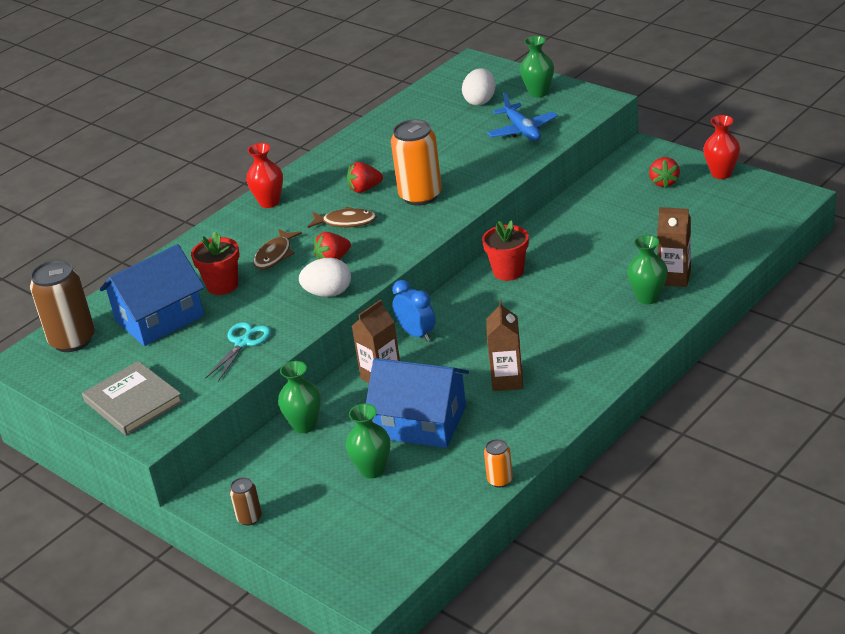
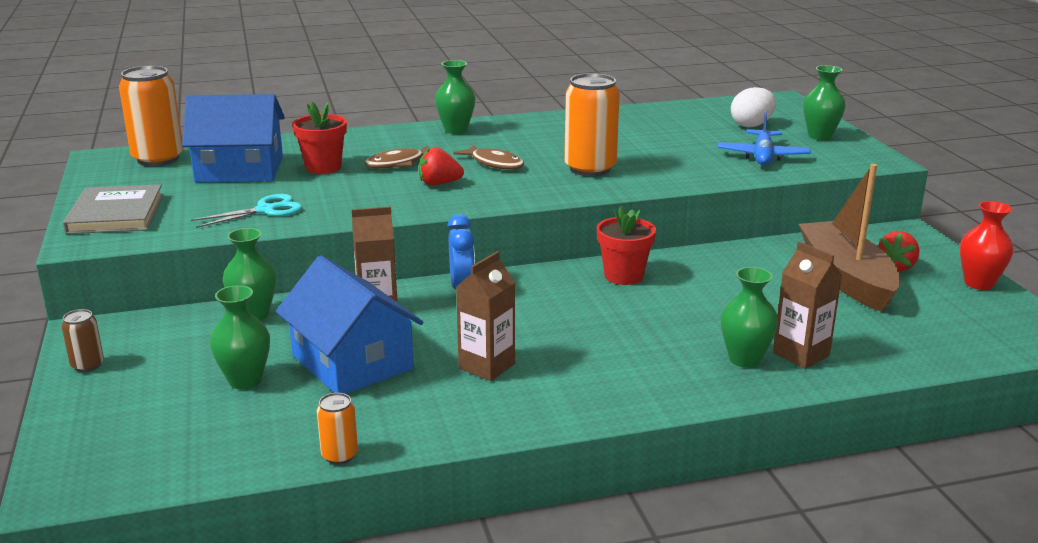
camera: 30 degrees right, 10 degrees down
brown can [30,260,95,352] -> orange can [119,66,184,166]
red vase [246,143,283,208] -> green vase [435,60,475,134]
white egg [299,258,351,297] -> none
red strawberry [347,162,383,193] -> none
none -> brown boat [799,164,901,312]

